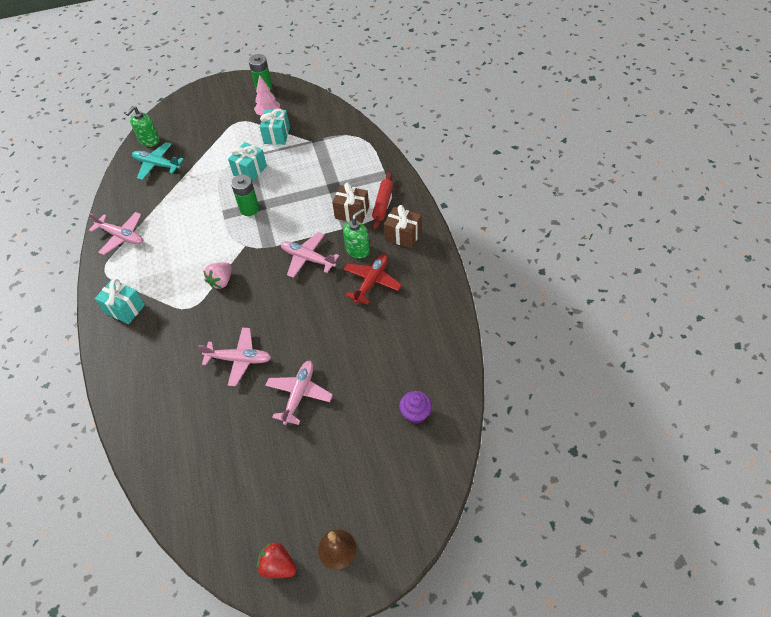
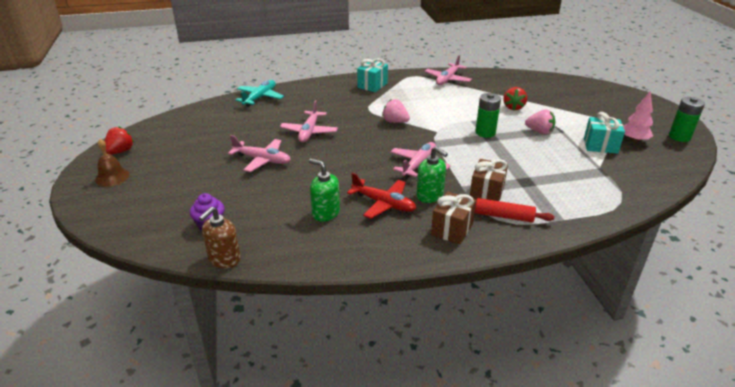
camera: 90 degrees right, 20 degrees down
green soap dispenser [126,106,160,147] -> green soap dispenser moved to [309,159,340,222]
turquoise plane [132,142,184,180] -> turquoise plane moved to [235,80,284,107]
turquoise gift [228,142,267,182] -> pink strawberry [525,109,555,134]
none -> brown soap dispenser [199,207,241,269]
none -> red strawberry [504,87,527,110]

